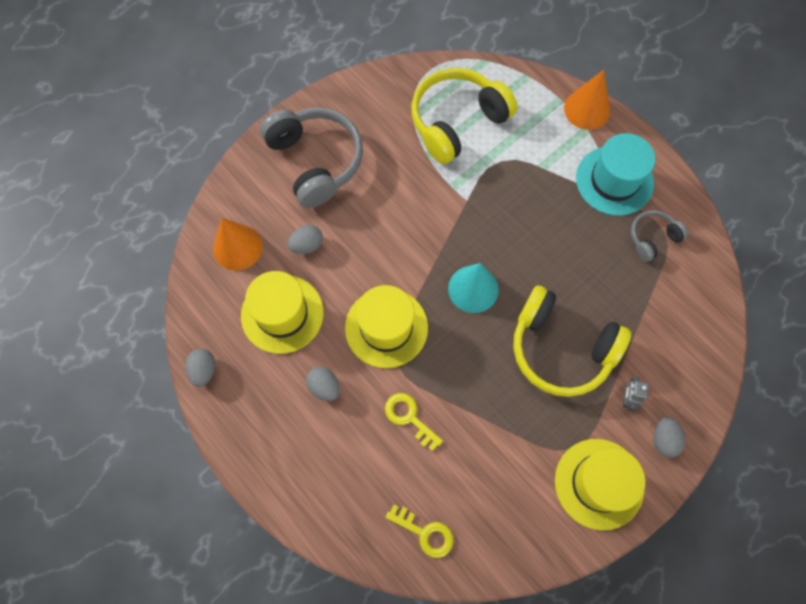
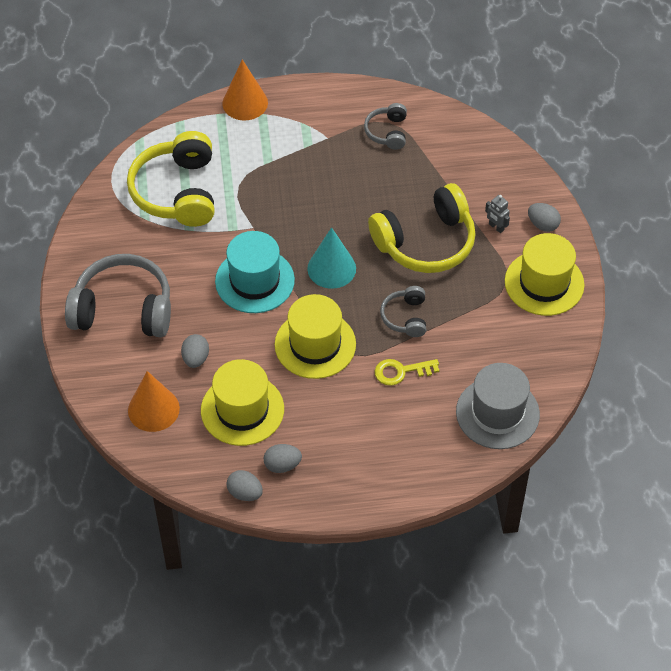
camera: 55 degrees left, 15 degrees down
grey egg [306,367,340,401] -> grey egg moved to [264,444,302,473]
yellow key [386,505,454,558] -> grey hat [456,363,540,449]
turquoise hat [576,133,656,216] -> turquoise hat moved to [215,231,295,313]
none -> grey headphones [380,286,426,337]

